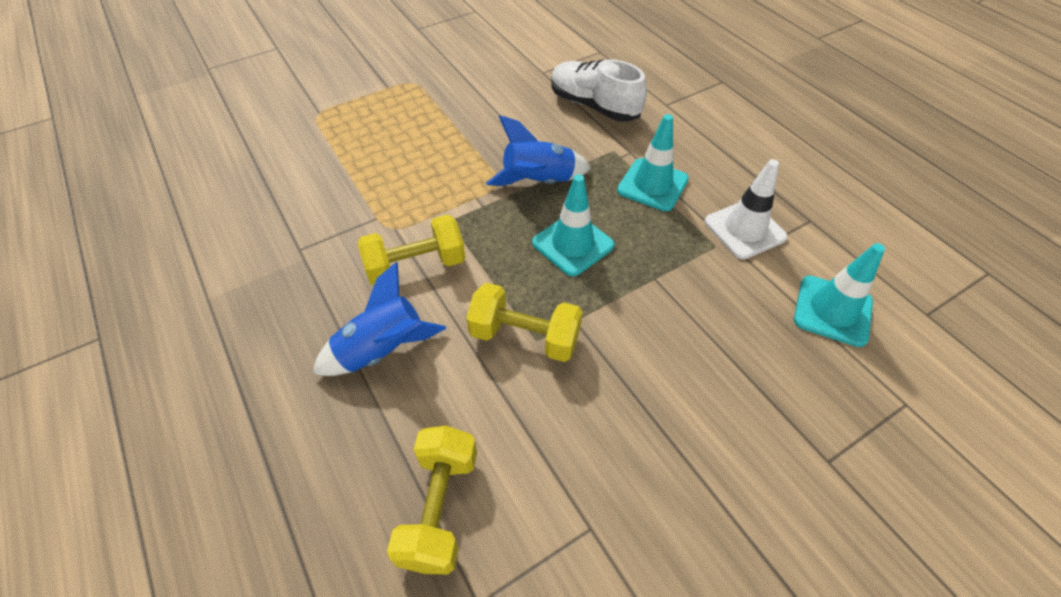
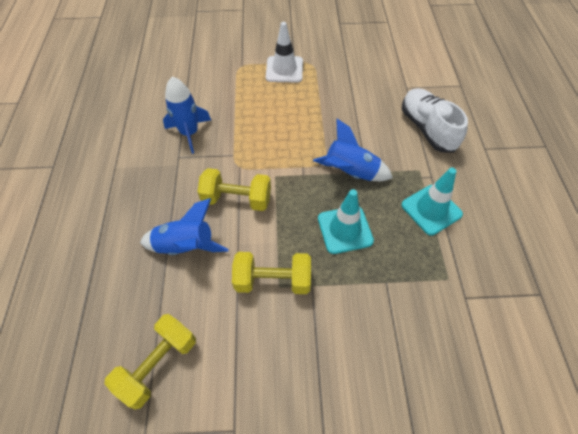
camera: 30 degrees right, 5 degrees up
yellow dumbbell [466,283,583,362] -> yellow dumbbell turned 45 degrees counterclockwise [232,252,311,294]
white traffic cone [705,159,788,259] -> white traffic cone moved to [266,22,303,82]
turquoise traffic cone [794,243,885,347] -> none
none -> blue rocket [163,77,211,154]

